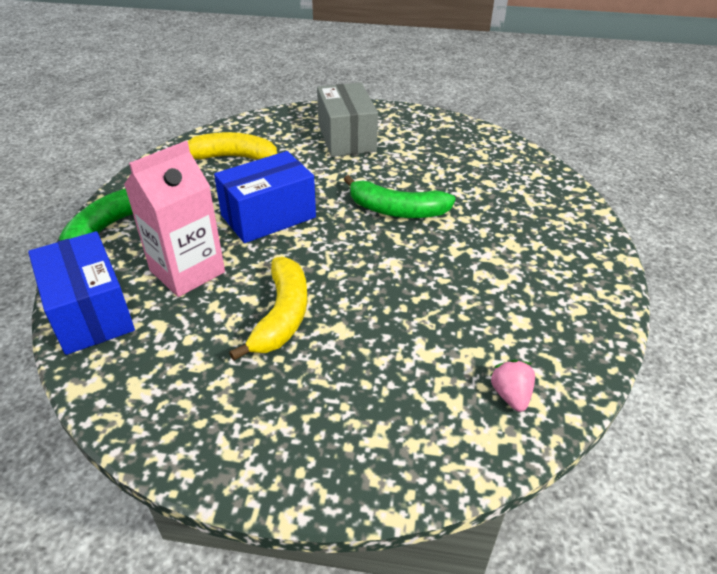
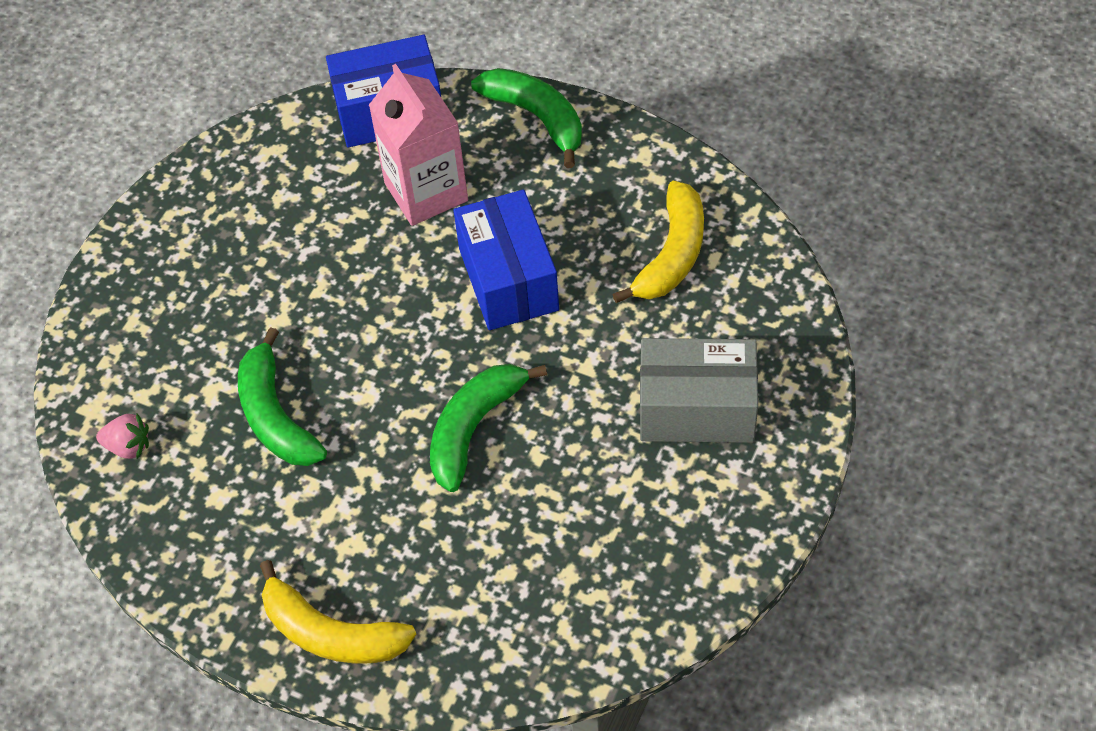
camera: 110 degrees right, 15 degrees up
yellow banana [229,257,308,361] -> yellow banana moved to [260,560,416,664]
none -> green banana [238,327,327,466]

